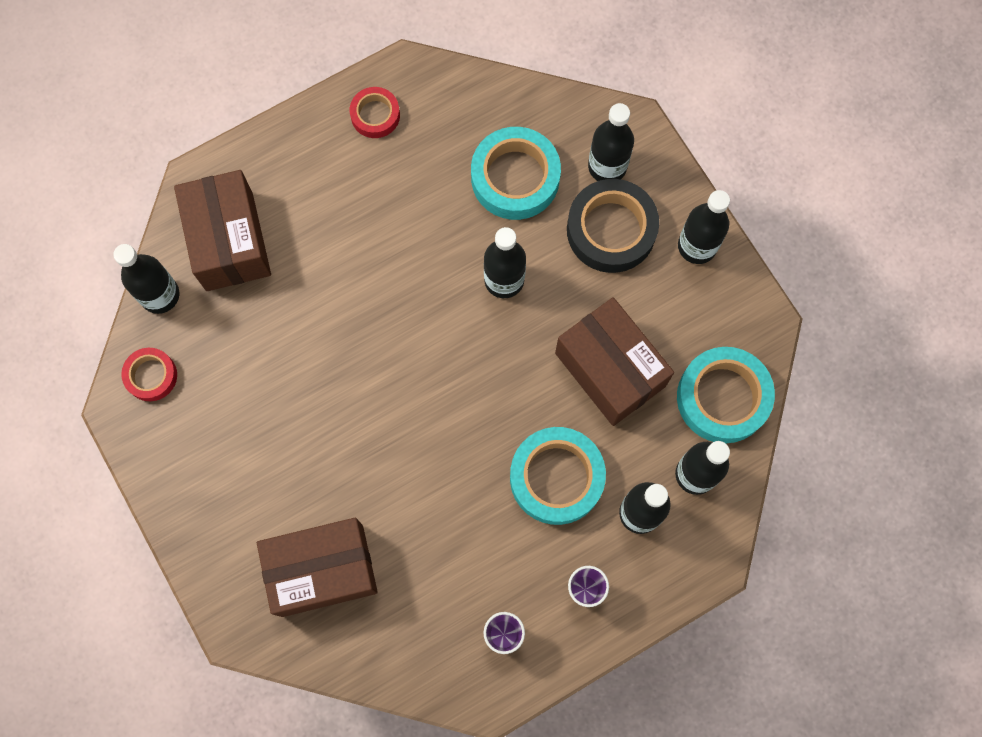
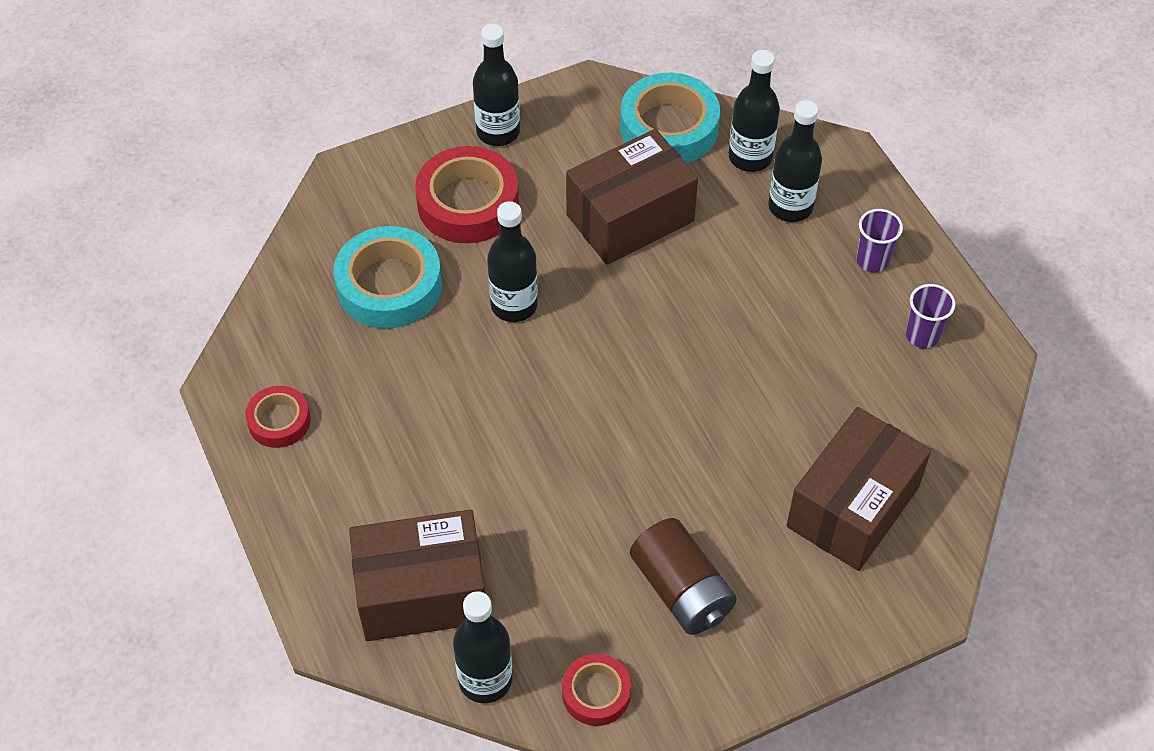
camera: 85 degrees left, 20 degrees down
brown box [257,518,378,617] -> brown box turned 45 degrees clockwise [786,407,931,571]
turquoise tape [510,427,606,525] -> none
black tape [567,179,659,273] -> red tape [415,146,519,243]
black bottle [588,103,634,181] -> none
none -> brown battery [630,518,737,635]

